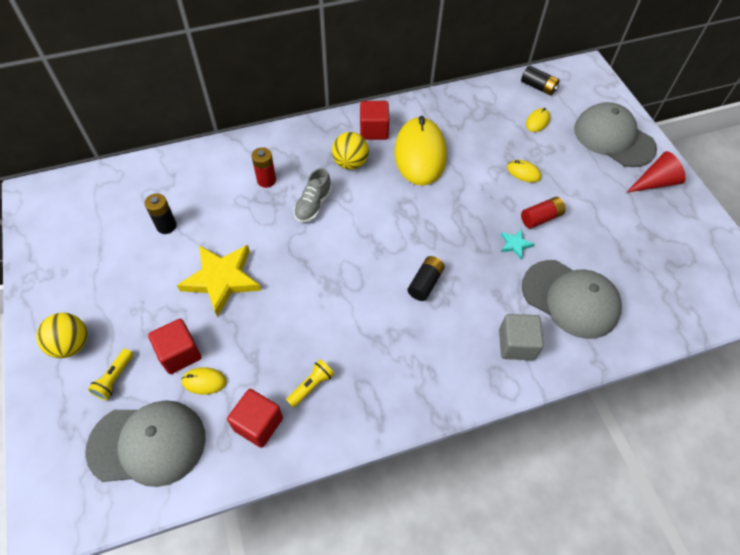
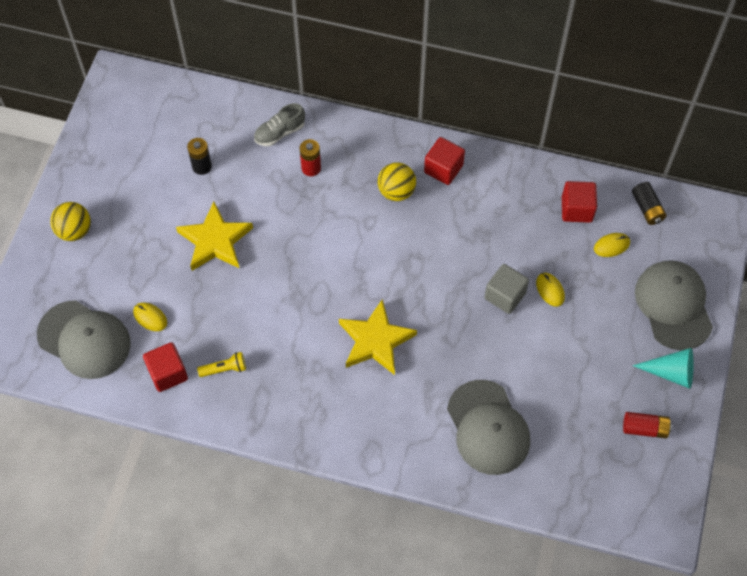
camera: 35 degrees right, 5 degrees up
yellow flashlight [88,349,133,400] -> none
red cube [148,319,201,374] -> red cube moved to [562,181,597,223]
grey shoe [294,168,332,223] -> grey shoe moved to [254,103,305,146]
yellow mouse [394,116,447,186] -> none
black battery [407,256,445,301] -> yellow star [339,299,417,375]
grey cube [499,314,544,360] -> grey cube moved to [485,264,529,314]
turquoise star [501,229,534,259] -> none
red battery [521,197,565,229] -> red battery moved to [623,412,672,438]
red cone [626,151,686,193] -> turquoise cone [632,348,694,389]

